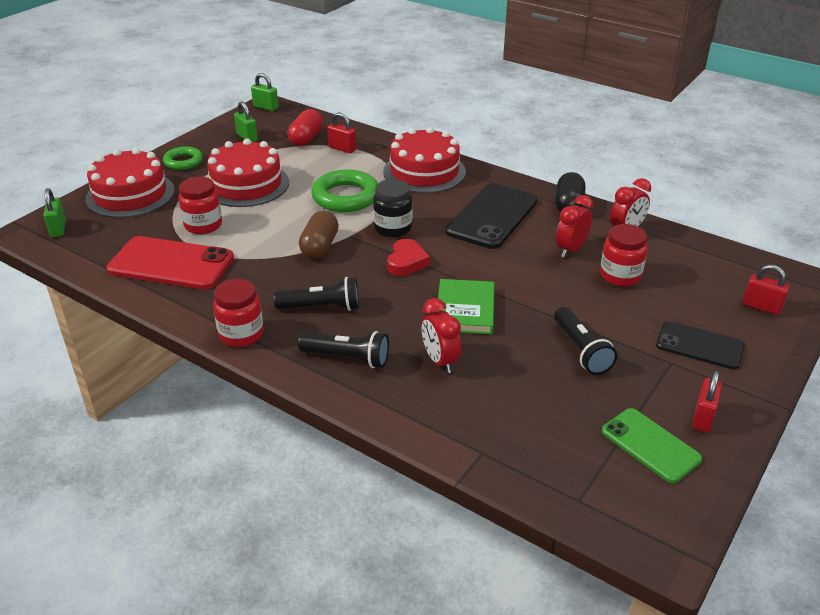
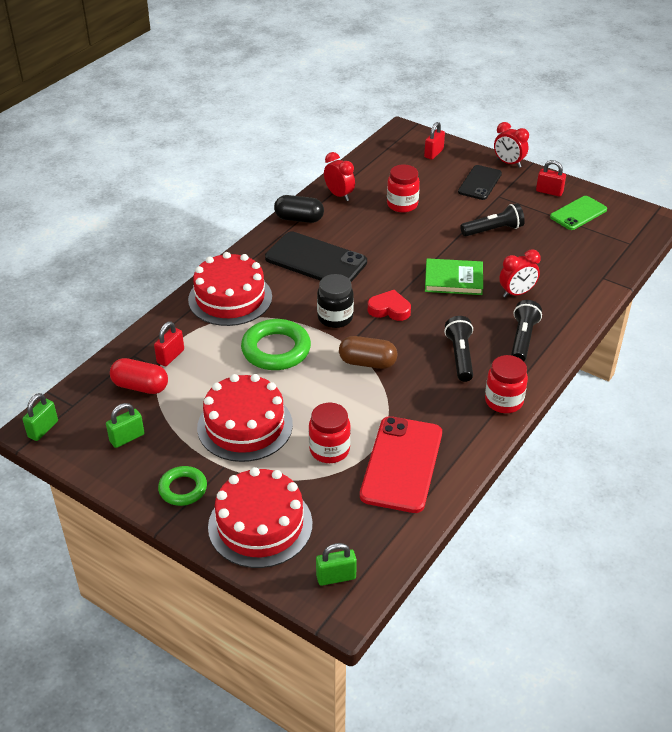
camera: 90 degrees left, 5 degrees up
red clock [556,195,593,258] -> red clock moved to [494,122,529,168]

